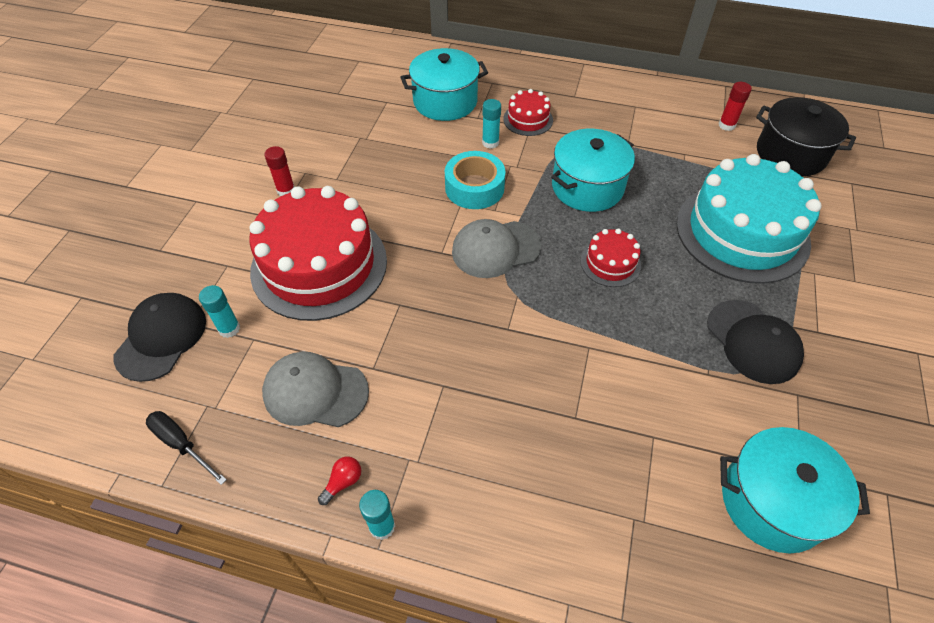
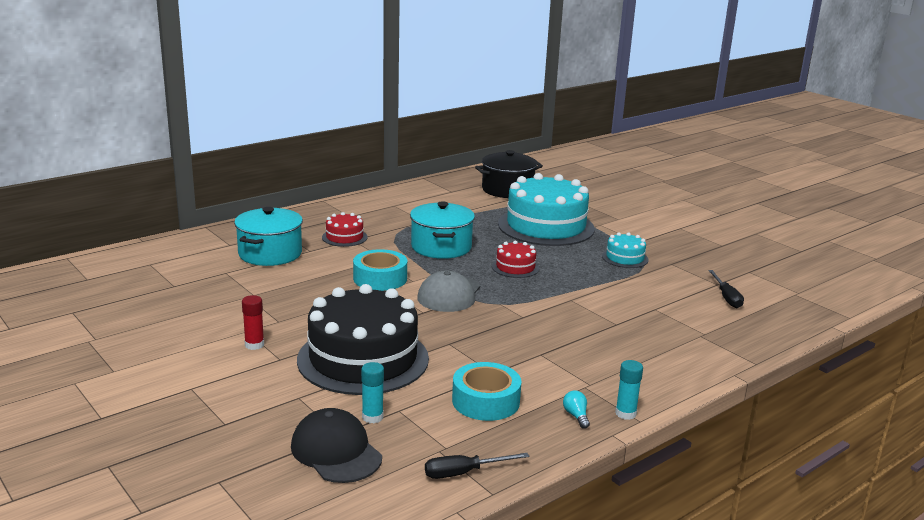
camera: 55 degrees left, 30 degrees down
red cake [249,186,387,321] -> black cake [297,284,429,395]
grey cap [262,352,369,427] -> turquoise tape [452,362,522,421]
red light bulb [318,457,361,505] -> turquoise light bulb [563,390,590,429]
turquoise glue stick [482,99,501,149] -> none
black cap [707,300,804,384] -> turquoise cake [602,232,649,268]
red glue stick [718,82,752,131] -> none
turquoise pot [720,427,870,553] -> black screwdriver [708,270,744,308]

